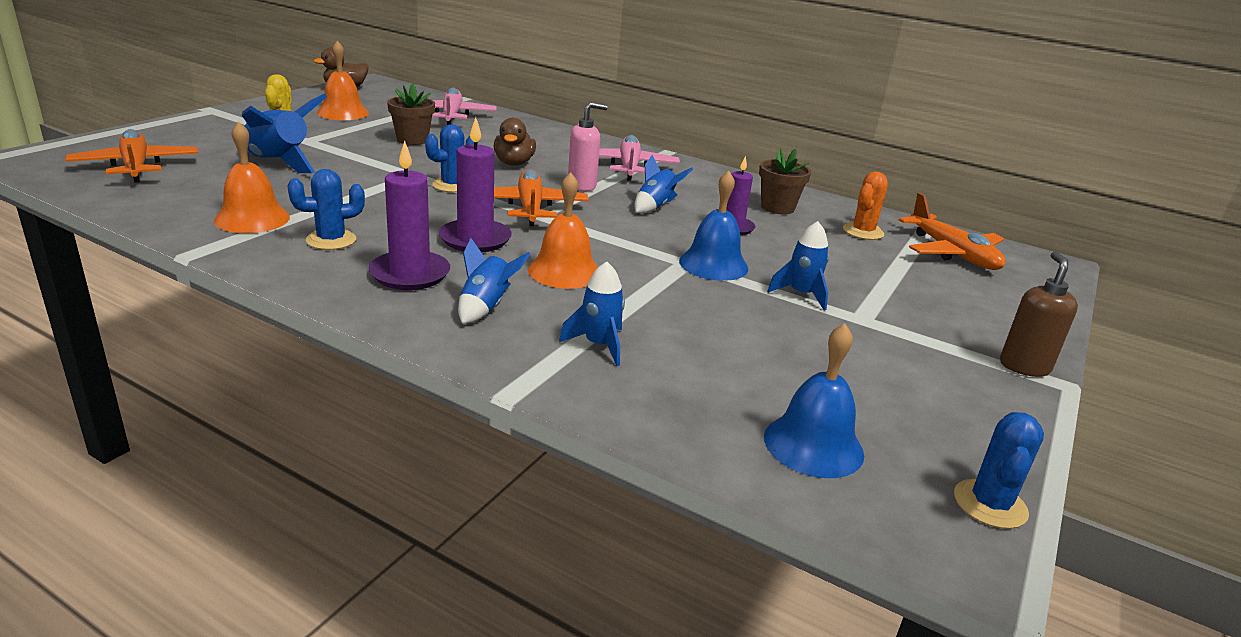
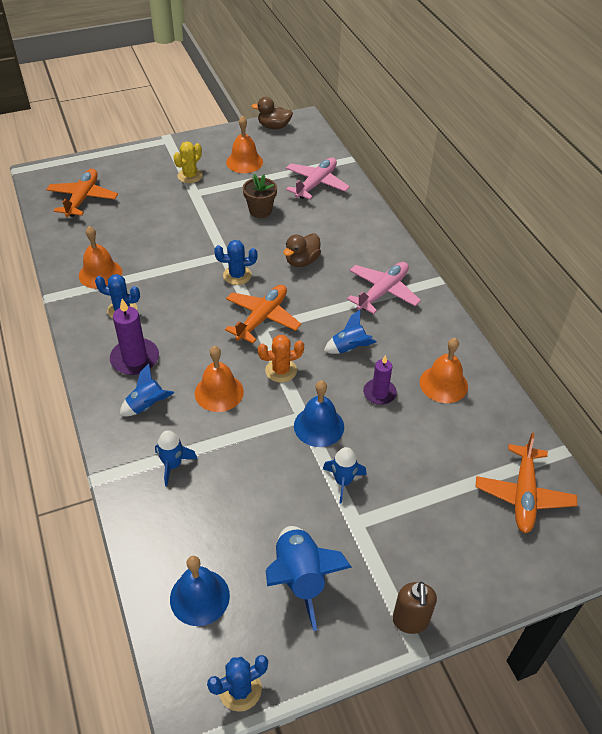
camera: 40 degrees right, 20 degrees up
blue rocket [242,93,327,173] -> blue rocket moved to [266,526,352,631]
purple candle [439,117,512,252] -> none
pink soap dispenser [568,102,608,191] -> none
brown flower pot [759,148,811,214] -> orange bell [420,338,468,403]
orange cactus [843,172,888,240] -> orange cactus moved to [258,335,304,383]
brown soap dispenser [1000,252,1078,377] -> brown soap dispenser turned 135 degrees clockwise [392,582,437,634]

